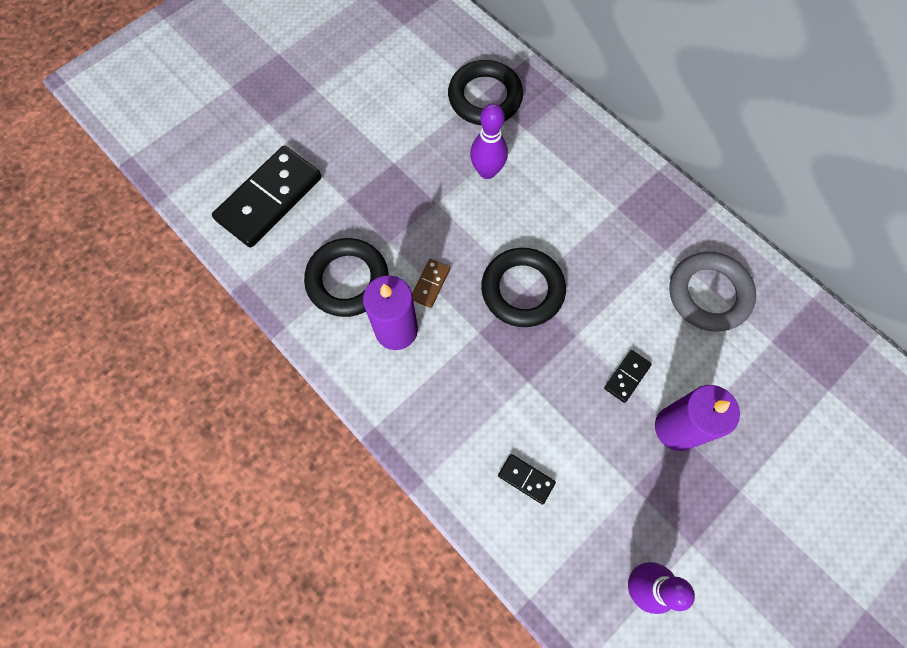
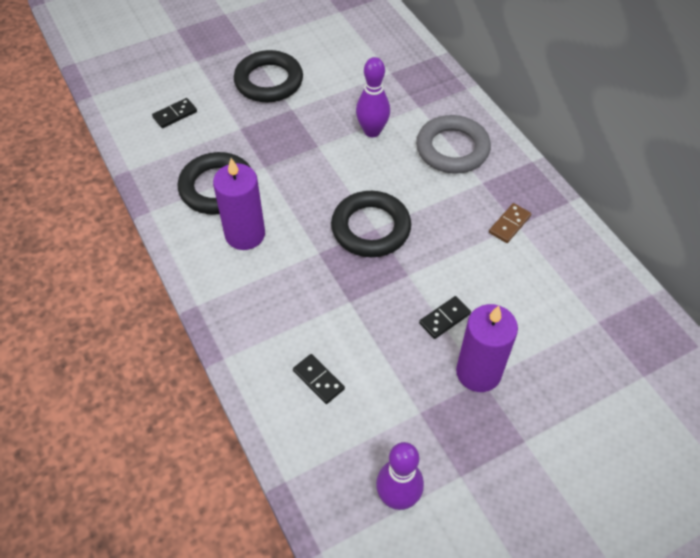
camera: 15 degrees right, 15 degrees down
black domino [212,146,322,248] -> black domino [152,98,197,128], size x0.43
brown domino [412,259,450,308] -> brown domino moved to [489,203,531,243]
black ring [448,60,523,125] -> black ring moved to [234,50,303,102]
grey ring [669,252,756,332] -> grey ring moved to [416,115,491,174]

